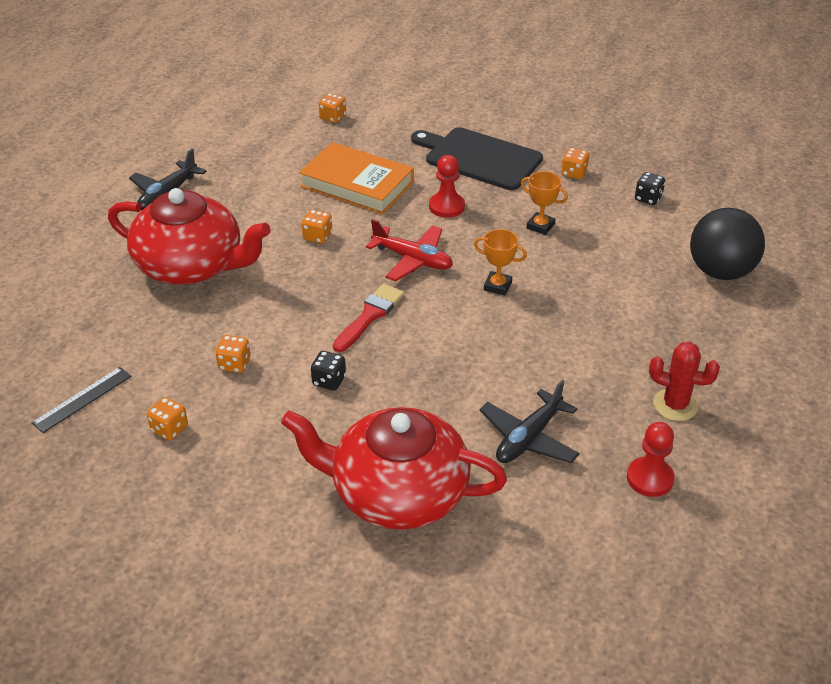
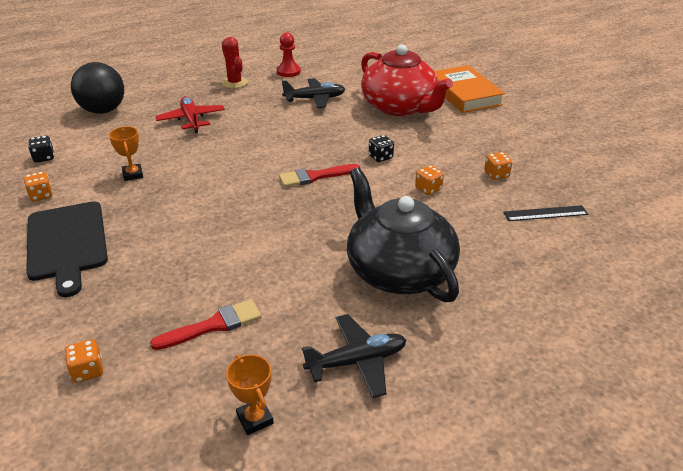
camera: 140 degrees left, 5 degrees down
red teapot [108,188,271,285] -> black teapot [347,167,460,302]
orange book [299,142,414,214] -> orange book moved to [434,65,505,113]
orange dice [302,210,332,244] -> none
red plane [366,219,453,281] -> red plane moved to [155,96,225,133]
red pawn [429,155,465,218] -> none
orange trophy [474,229,527,296] -> orange trophy moved to [226,354,274,435]
none -> red brush [150,299,261,350]

